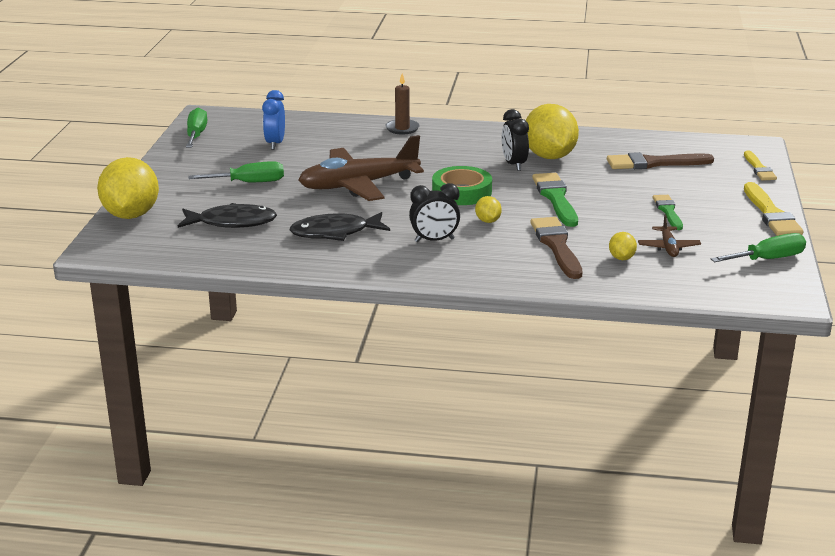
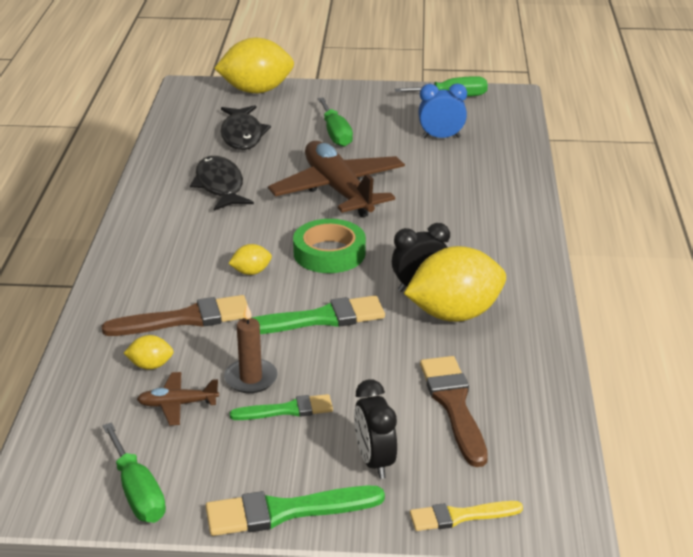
camera: 85 degrees right, 5 degrees up
brown candle [385,73,420,135] -> brown candle moved to [224,305,278,393]
black clock [409,183,460,242] -> black clock moved to [354,380,397,479]
yellow brush [744,182,804,236] -> green brush [206,486,385,536]

